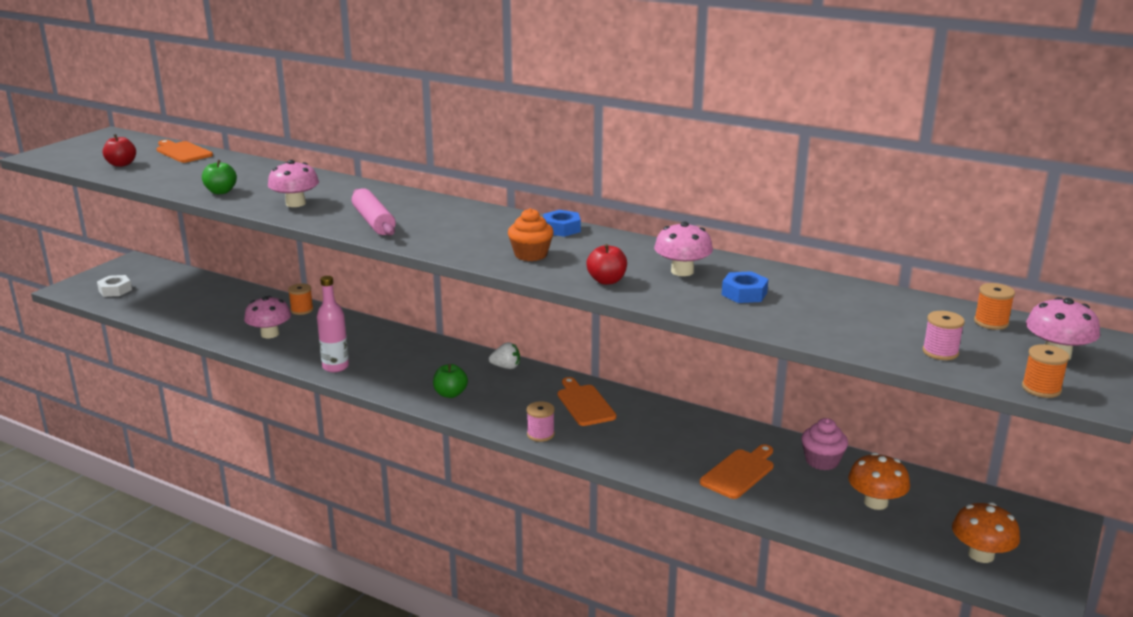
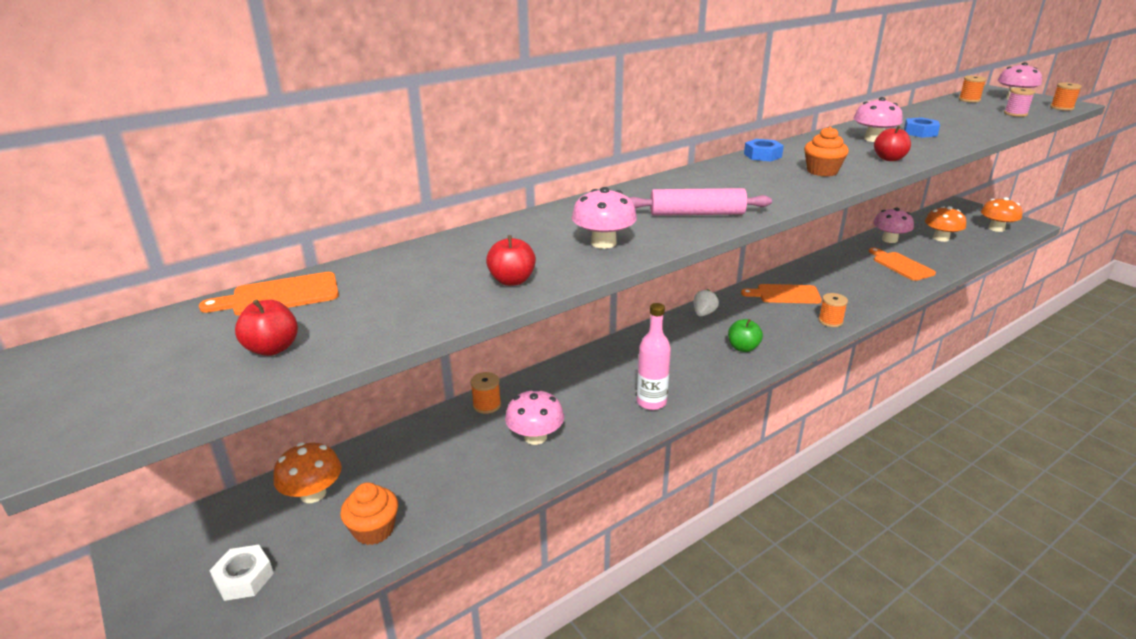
camera: 65 degrees left, 5 degrees up
green apple [202,160,237,194] -> red apple [486,235,536,286]
pink spool [527,401,555,442] -> orange spool [818,293,848,327]
pink cupcake [801,418,848,470] -> pink mushroom [873,208,914,243]
none -> orange mushroom [273,442,342,503]
none -> orange cupcake [340,482,398,545]

